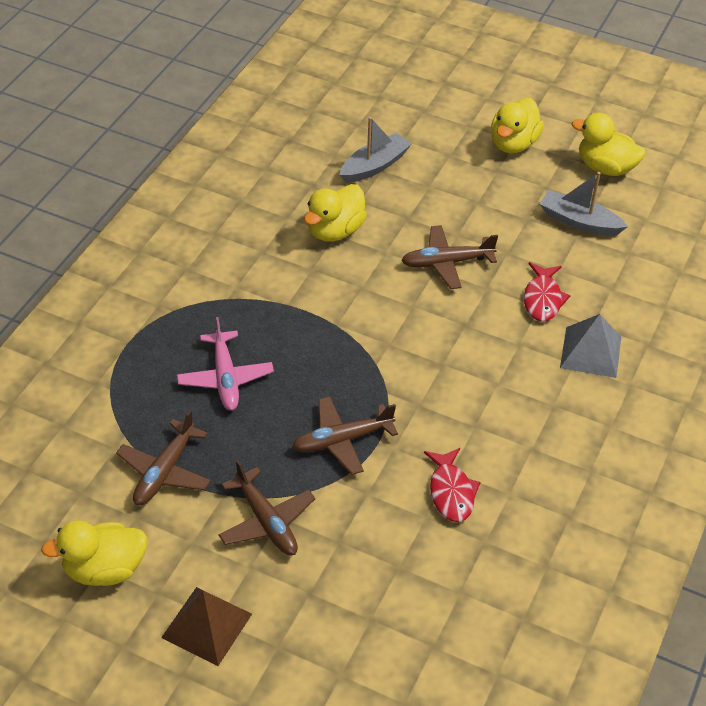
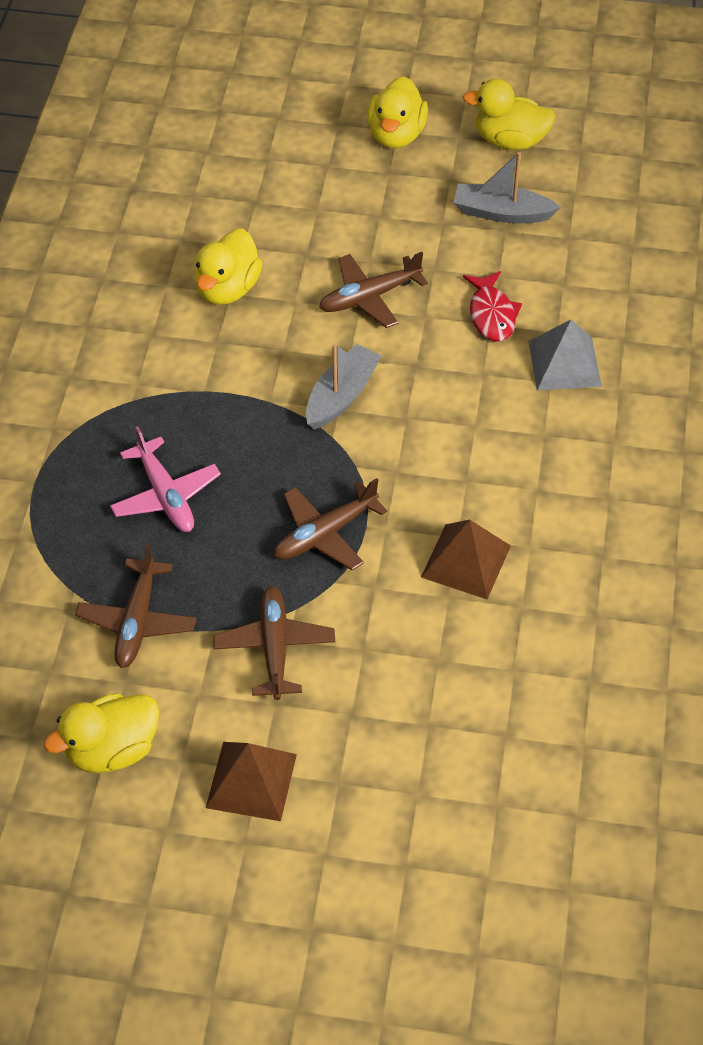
camera: 15 degrees left, 5 degrees up
brown plane [218,460,315,556] -> brown plane turned 135 degrees counterclockwise [213,586,335,700]
grey boat [340,117,412,183] -> grey boat moved to [306,343,382,429]
red fish [424,448,480,522] -> brown pyramid [421,520,511,599]

